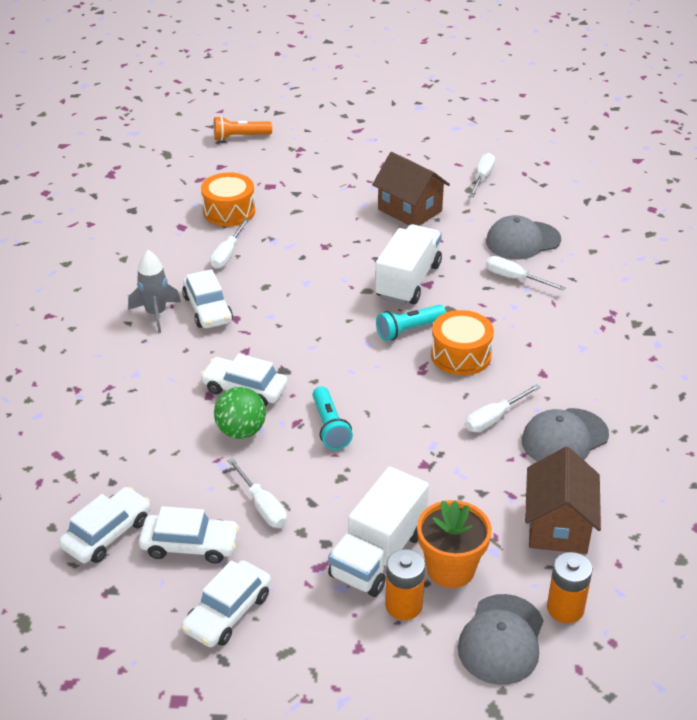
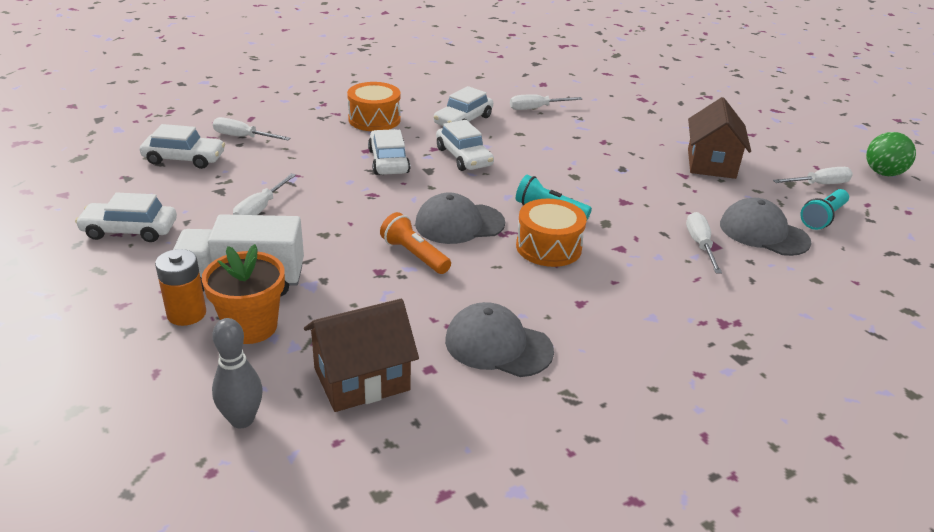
camera: 55 degrees right, 5 degrees down
grey rocket [128,250,181,333] -> none
white car [139,506,240,564] -> white car moved to [436,120,494,171]
orange drum [201,172,255,227] -> orange drum moved to [347,82,401,131]
orange flashlight [214,116,272,141] -> orange flashlight moved to [380,212,451,274]
green ball [214,387,266,439] -> green ball moved to [866,132,916,176]
turquoise flashlight [312,386,353,450] -> turquoise flashlight moved to [800,189,849,230]
white truck [375,224,442,305] -> none
grey cap [458,594,544,685] -> grey cap moved to [415,193,505,244]
white screwdriver [465,384,541,432] -> white screwdriver moved to [213,117,291,140]
orange battery [547,552,592,623] -> grey bowling pin [212,318,263,428]

